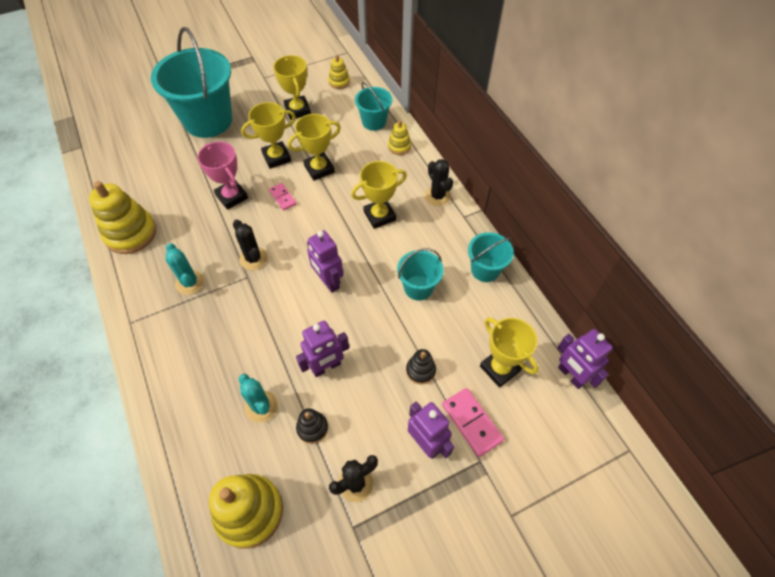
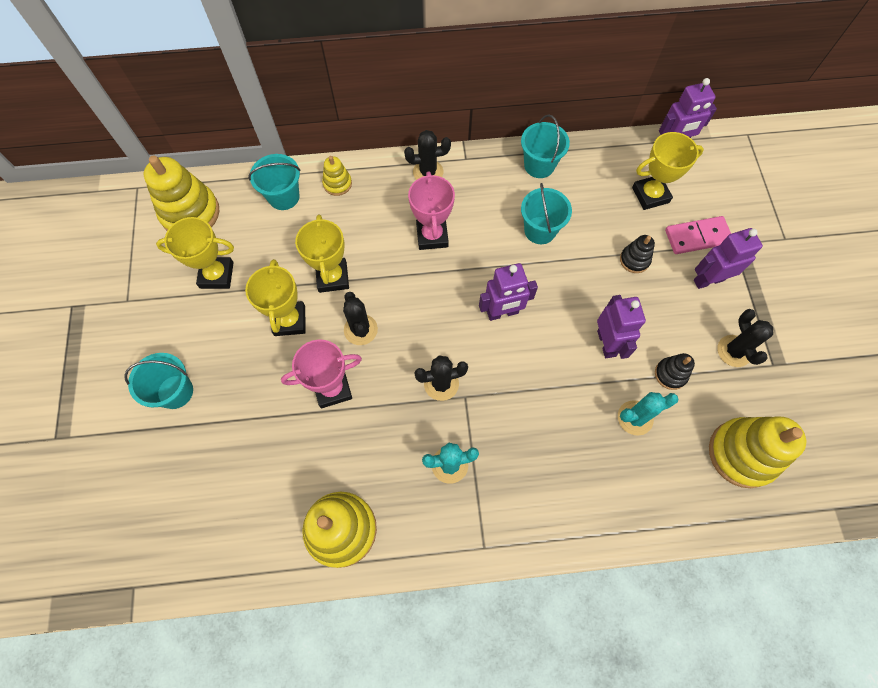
camera: 70 degrees left, 10 degrees up
turquoise bucket [151,27,232,138] -> turquoise bucket [124,353,193,409], size x0.50
pink domino [269,183,297,211] -> black cactus [343,292,378,345]
yellow stacking toy [329,55,350,89] -> yellow stacking toy [144,155,219,231], size x2.00
yellow trophy [351,161,407,229] -> pink trophy [408,171,455,250]

